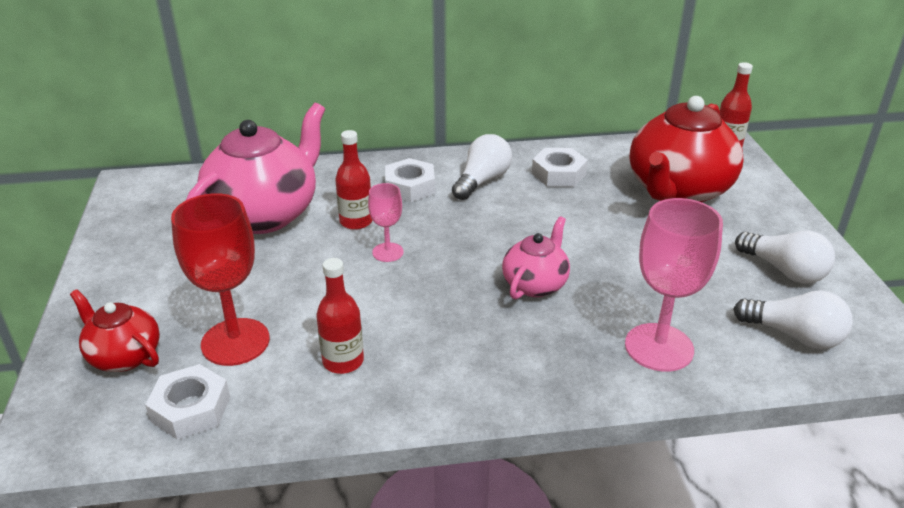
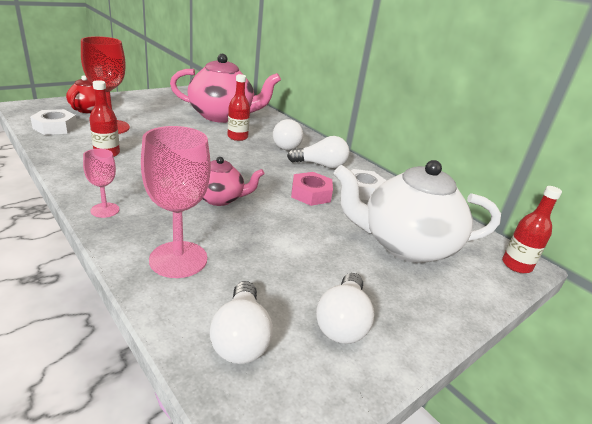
camera: 55 degrees right, 5 degrees down
pink goblet [368,183,403,262] -> pink goblet moved to [83,149,119,218]
white nut [385,158,435,202] -> white light bulb [273,119,304,151]
red teapot [630,96,743,202] -> white teapot [334,160,501,263]
none -> pink nut [291,172,333,206]

